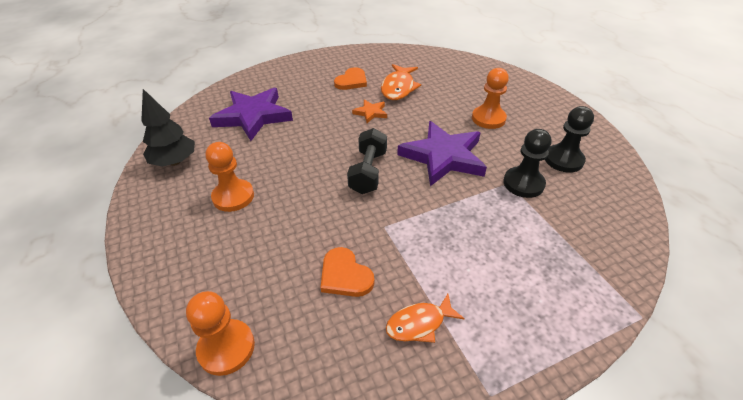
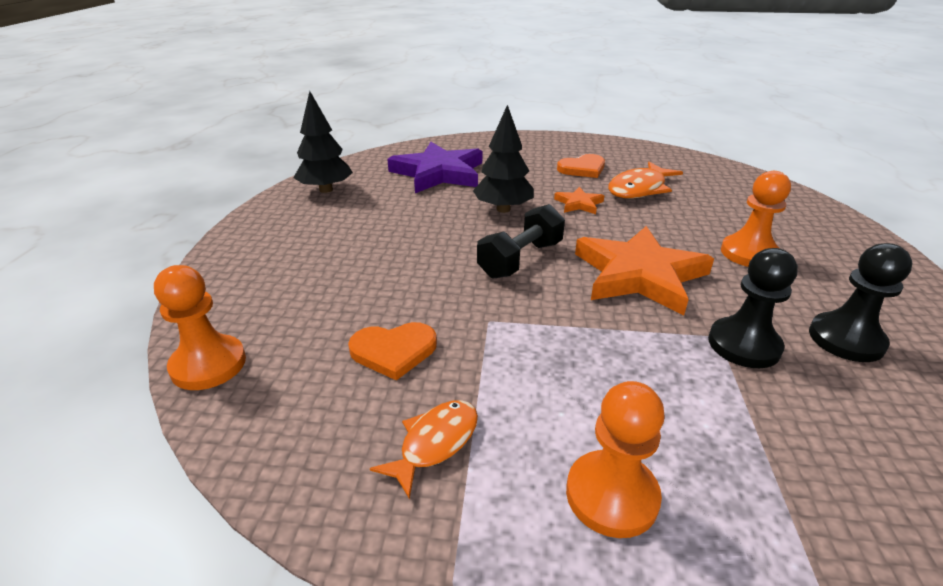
camera: 30 degrees right, 10 degrees down
orange pawn [206,142,254,212] -> orange pawn moved to [566,381,665,538]
orange heart [321,247,374,297] -> orange heart turned 90 degrees counterclockwise [348,322,437,381]
orange fish [386,294,465,343] -> orange fish turned 120 degrees clockwise [370,400,478,499]
purple star [397,121,487,186] -> orange star [575,226,714,316]
none -> black tree [473,105,534,213]

